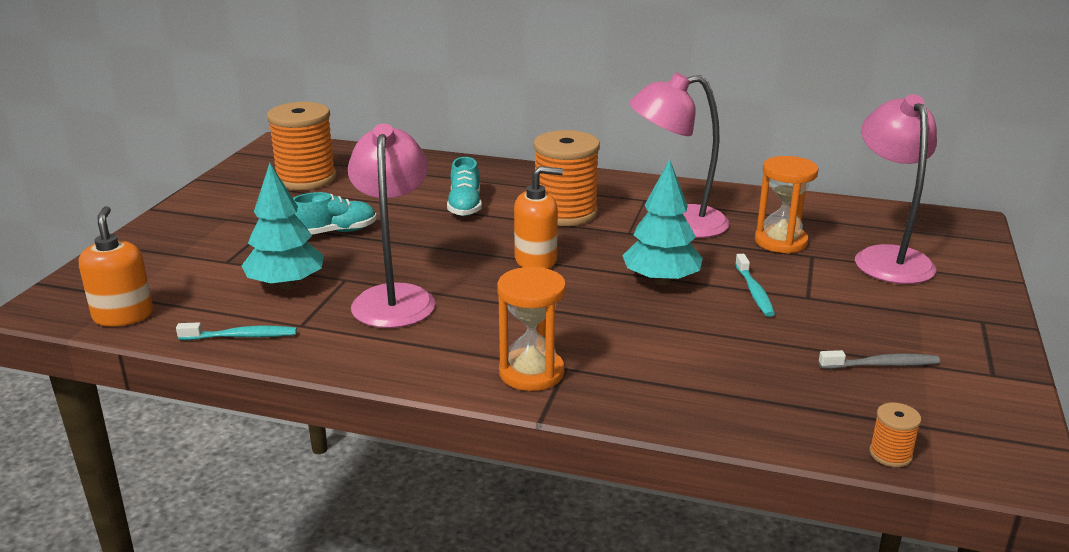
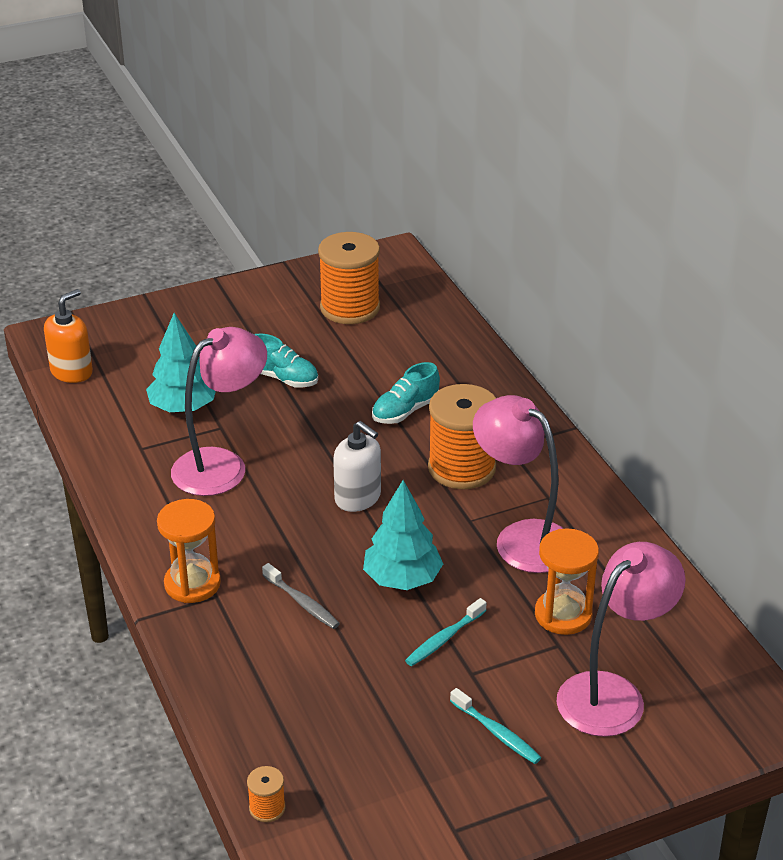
camera: 50 degrees right, 10 degrees up
turquoise toothbrush [176,322,297,340] -> turquoise toothbrush moved to [450,688,541,764]
orange soap dispenser [514,166,563,269] -> white soap dispenser [333,421,381,512]
grey toothbrush [819,350,940,369] -> grey toothbrush moved to [262,563,340,629]

